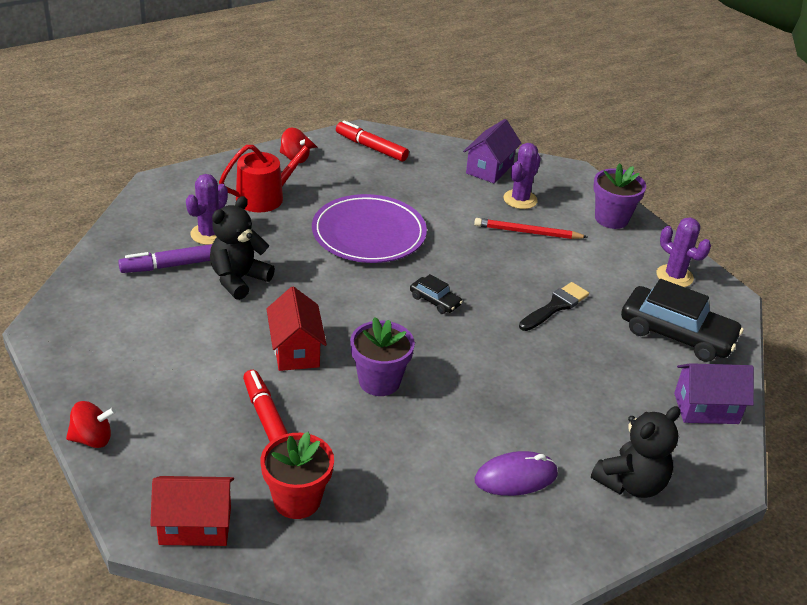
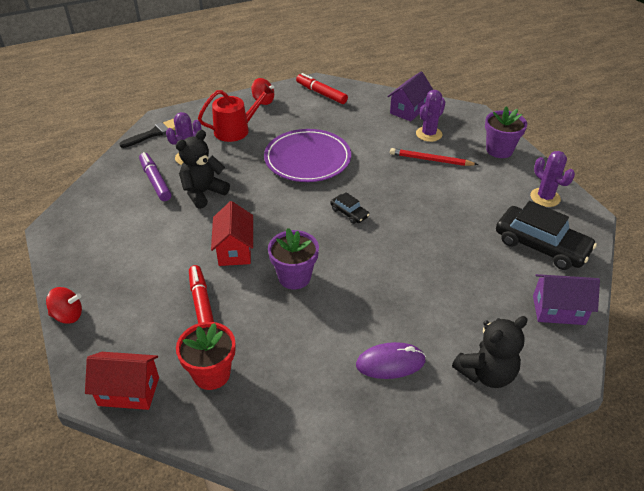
camera: 10 degrees right, 5 degrees up
purple marker [118,244,212,273] -> purple marker turned 75 degrees clockwise [139,152,171,201]
black brush [519,282,589,331] -> black brush moved to [119,119,175,148]

